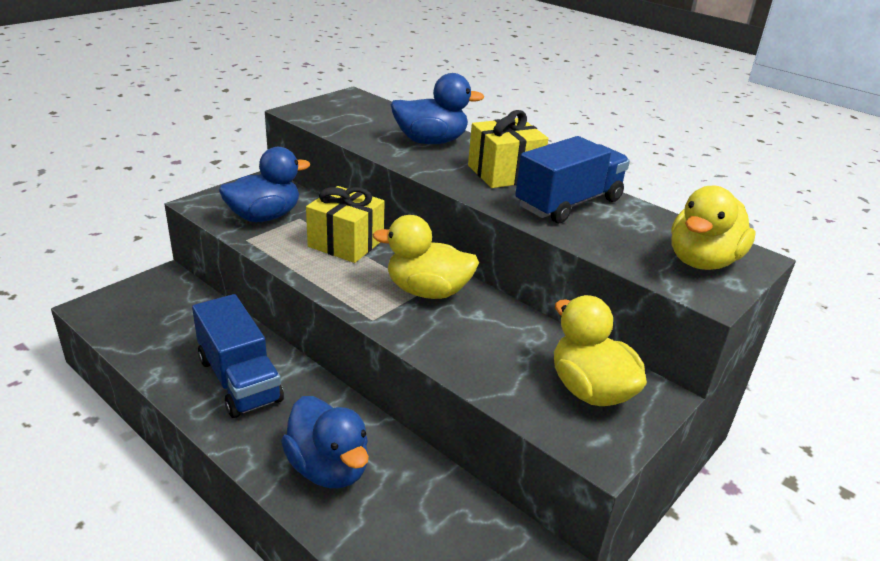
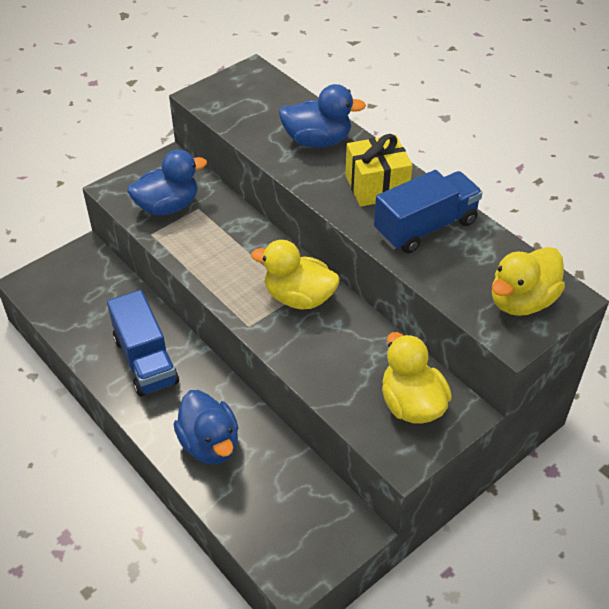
camera: 10 degrees right, 15 degrees up
yellow gift [306,186,385,263] -> none

